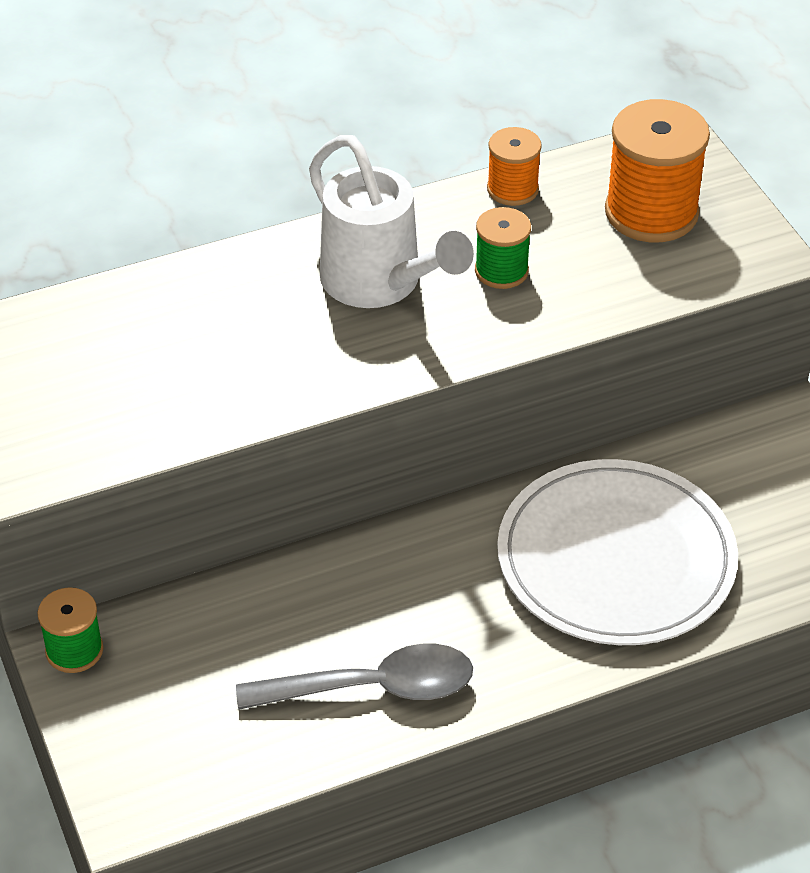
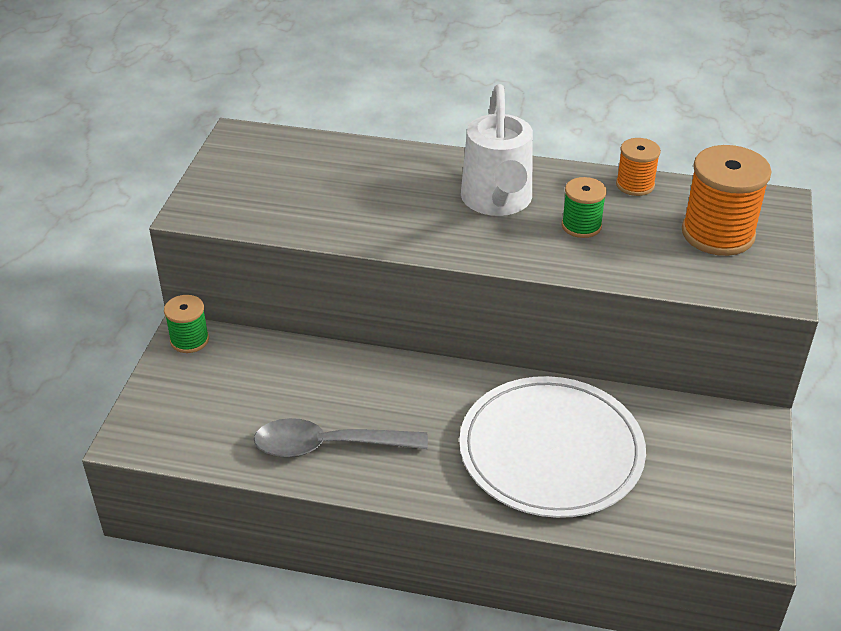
camera: 35 degrees right, 5 degrees down
grey spoon [236,644,473,710] -> grey spoon turned 150 degrees clockwise [254,418,428,457]

